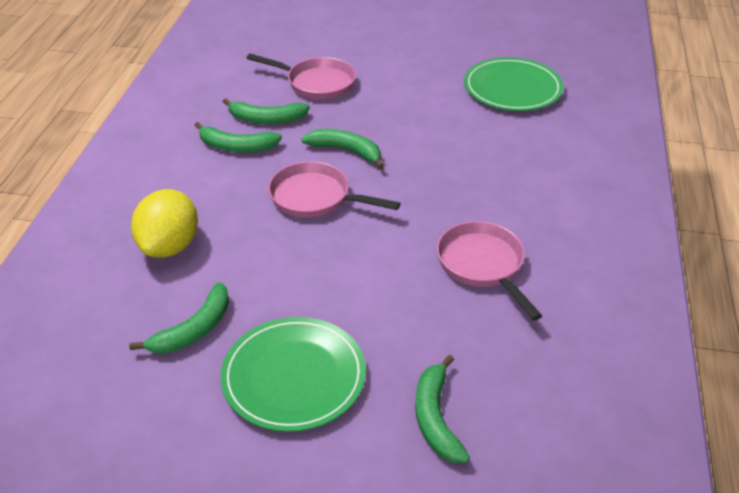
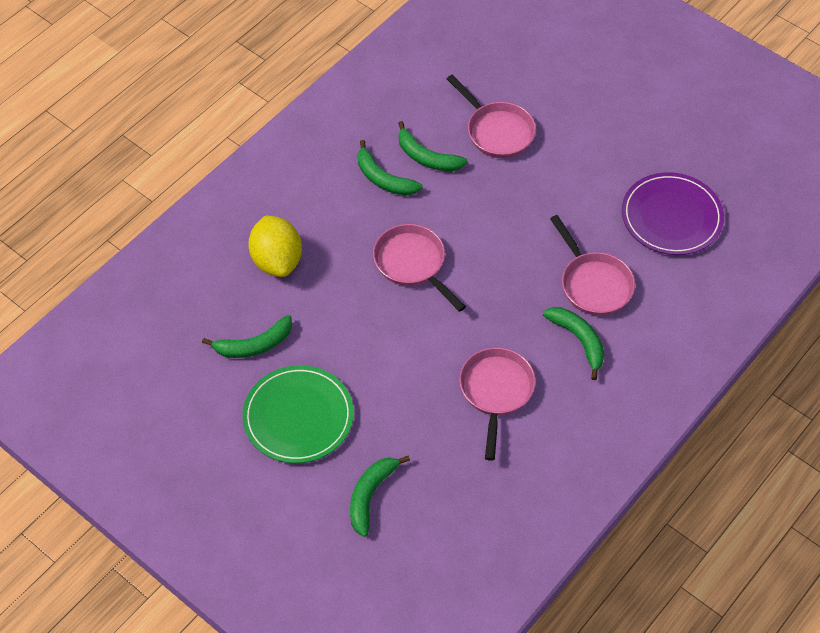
camera: 30 degrees right, 15 degrees up
yellow lemon [131,189,198,258] -> yellow lemon turned 60 degrees counterclockwise [248,215,302,277]
green banana [301,129,384,169] -> green banana moved to [543,307,605,380]
green plate [464,57,564,111] -> purple plate [622,172,724,255]
none -> pink pan [550,215,635,316]

